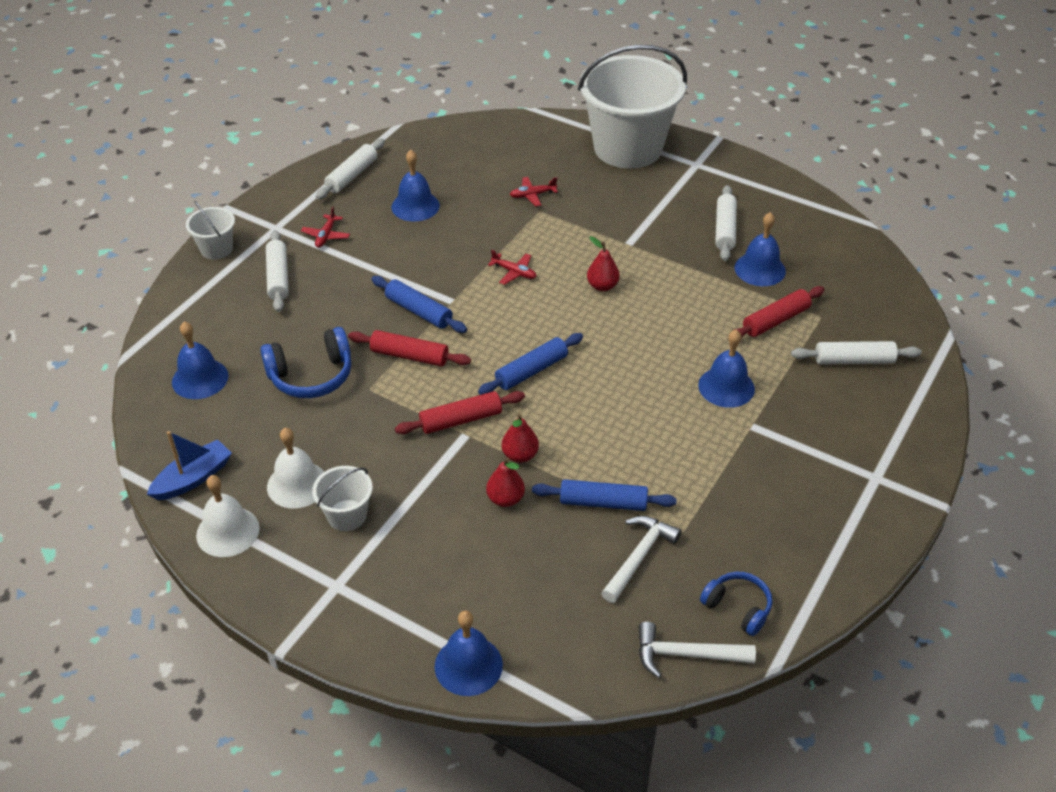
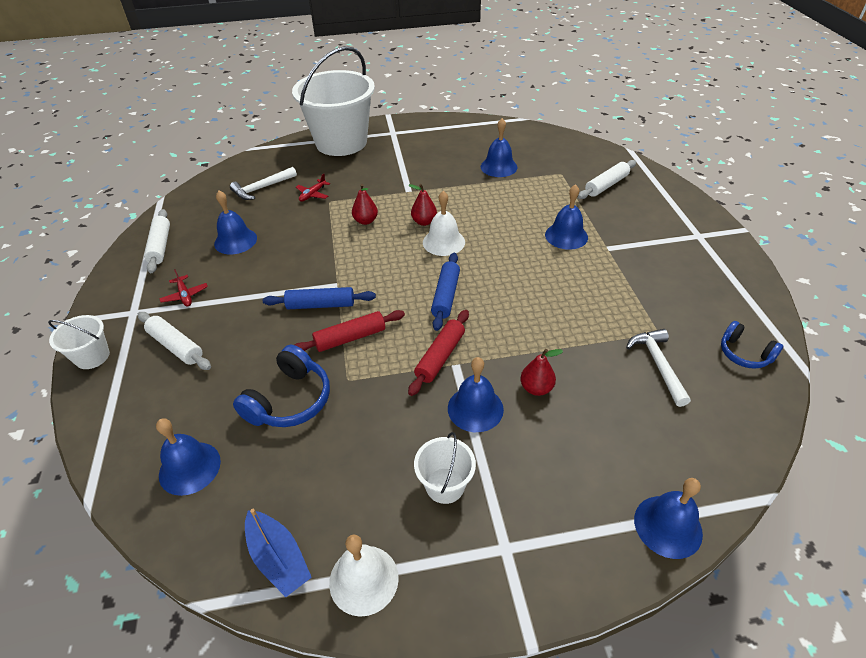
camera: 40 degrees left, 0 degrees up
blue boat [147,431,232,501] -> blue boat turned 135 degrees clockwise [245,509,312,597]
white bell [267,428,324,509] -> white bell moved to [423,191,465,256]
red plane [488,250,537,285] -> none
red pear [502,414,539,463] -> red pear moved to [352,184,378,225]
blue rolling pin [532,479,677,511] -> none
white hammer [638,622,756,678] -> white hammer moved to [230,167,297,200]
blue headphones [700,572,772,636] -> blue headphones turned 135 degrees counterclockwise [721,321,783,369]
white rolling pin [715,185,737,261] -> none
red rolling pin [734,286,825,338] -> none
none -> blue bell [448,357,504,432]

